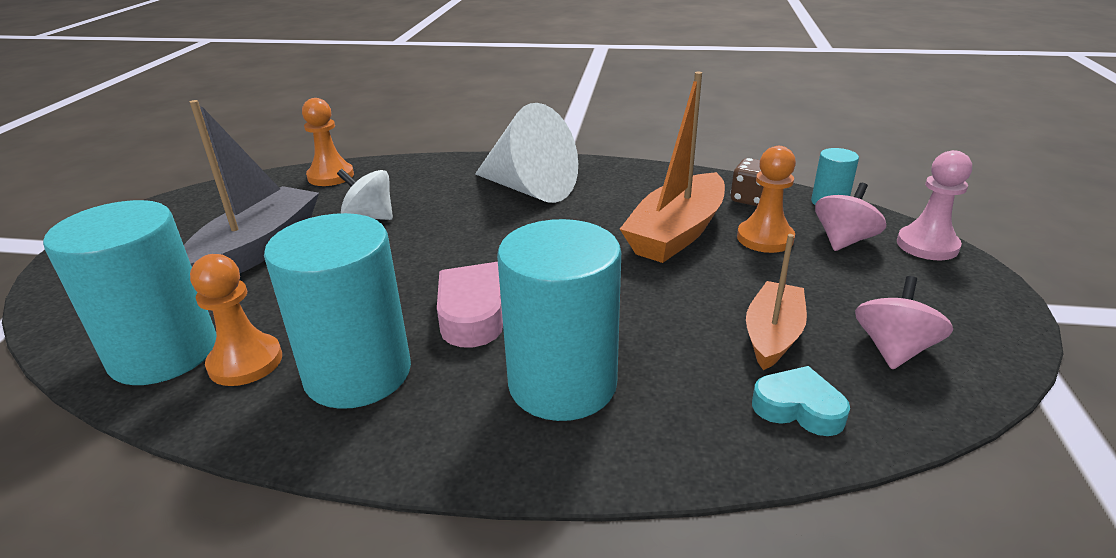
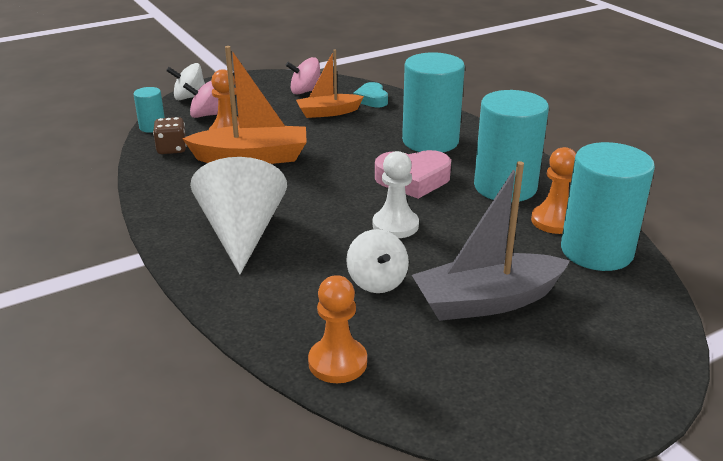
camera: 130 degrees left, 0 degrees up
pink pawn [897,150,972,260] -> white spinning top [166,63,205,100]
none -> white pawn [373,151,419,238]

